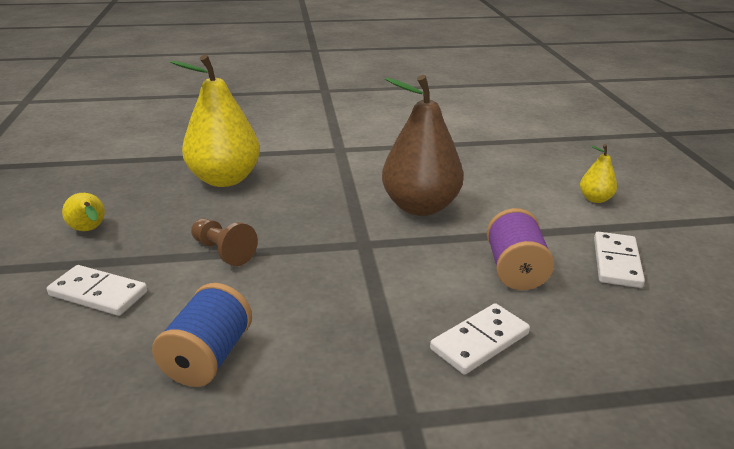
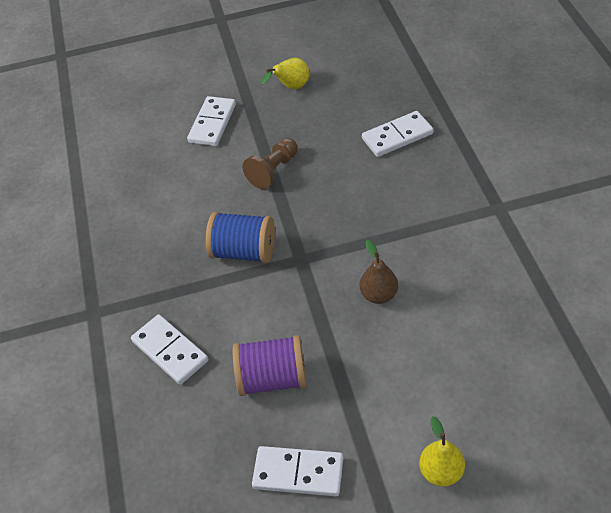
camera: 90 degrees right, 20 degrees up
blue spool [152,283,252,387] -> blue spool moved to [206,212,275,263]
yellow pear [170,55,260,187] -> white domino [362,111,433,157]
brown pear [382,75,463,216] -> brown pear [359,240,398,304], size x0.45

